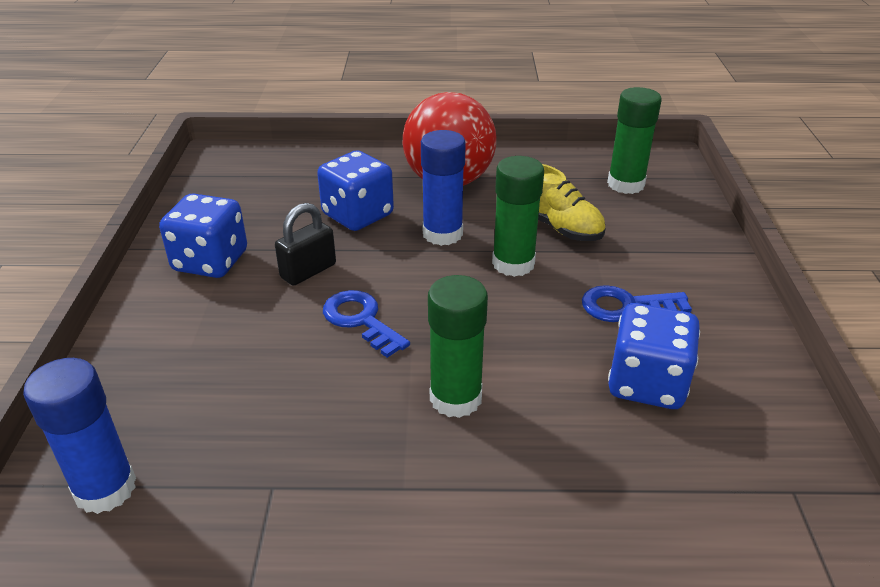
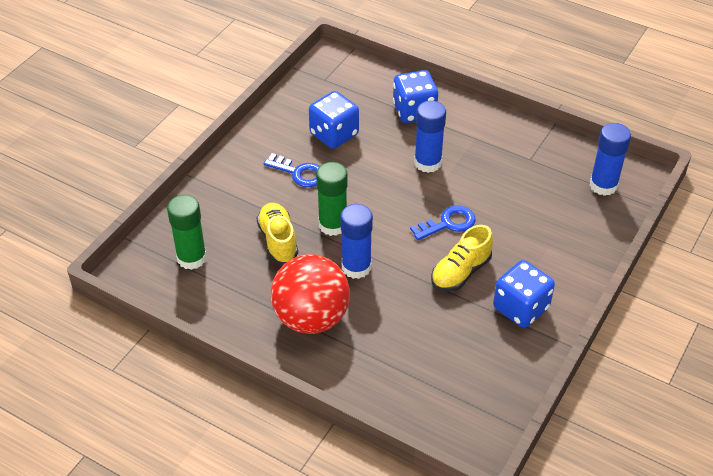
camera: 150 degrees left, 10 degrees up
black padlock [275,203,336,286] -> yellow shoe [431,225,493,292]
blue dice [317,150,394,231] -> blue dice moved to [393,70,438,123]
blue key [323,290,410,358] -> blue key turned 105 degrees counterclockwise [410,205,476,240]
green glue stick [428,275,488,418] -> blue glue stick [414,101,446,173]

